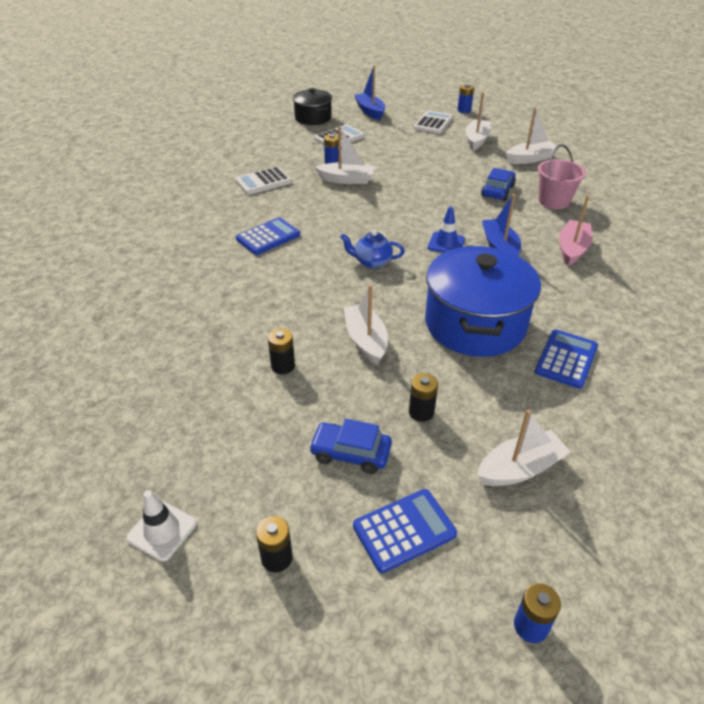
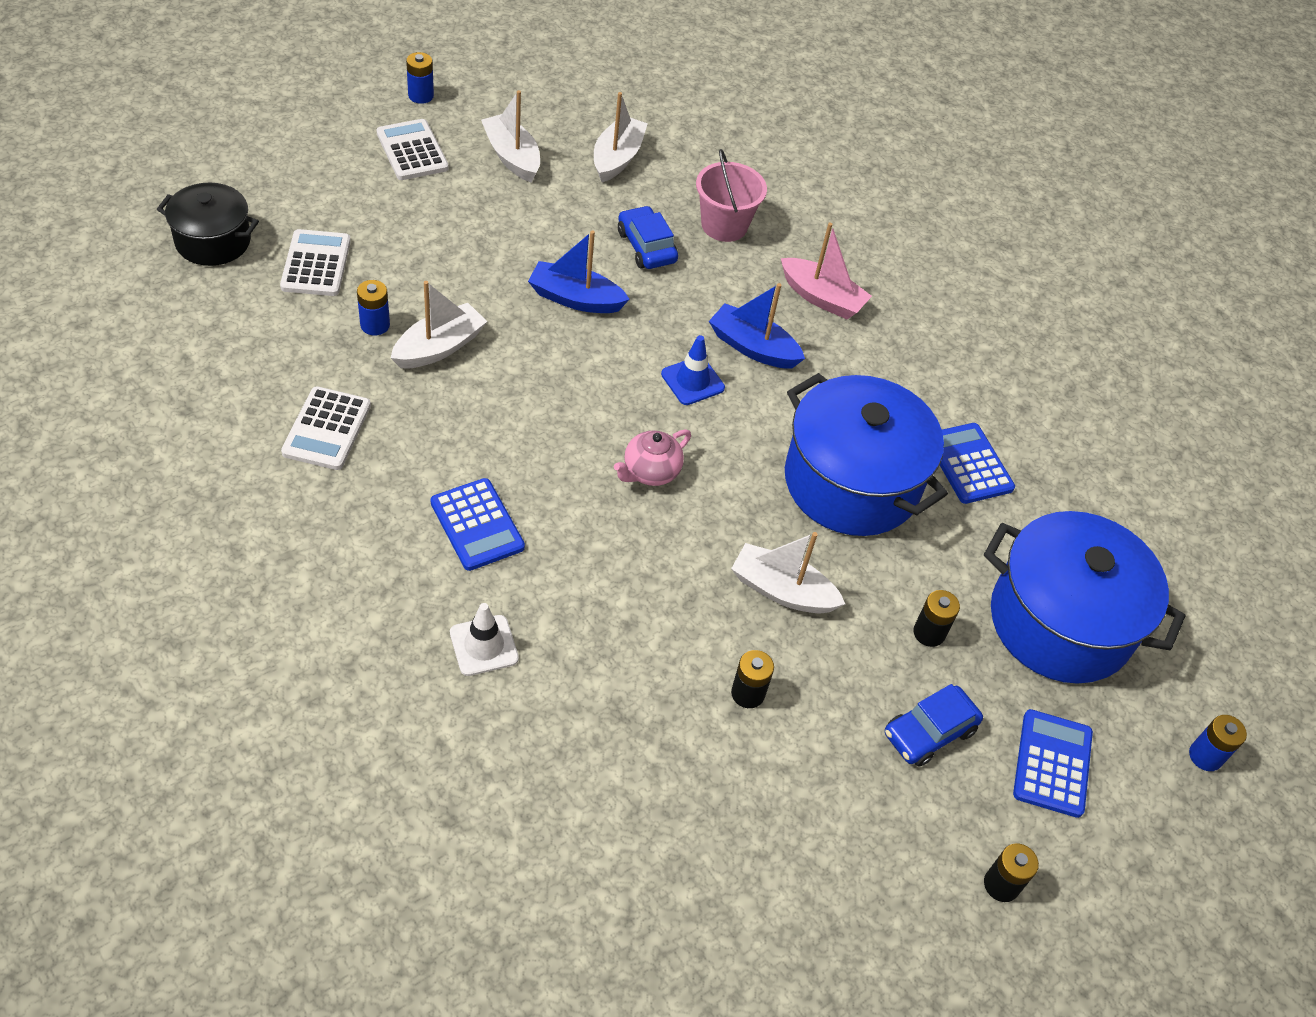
camera: 55 degrees left, 10 degrees up
white traffic cone [127,490,197,562] -> white traffic cone moved to [450,603,519,676]
blue calculator [236,217,300,255] -> blue calculator turned 150 degrees clockwise [430,478,525,571]
blue teapot [340,230,405,268] -> pink teapot [614,429,691,486]
blue boat [354,66,385,120] -> blue boat moved to [528,230,630,313]
white boat [477,409,571,486] -> blue pot [984,511,1185,684]
pink boat [559,195,593,266] -> pink boat turned 150 degrees clockwise [781,222,872,319]

